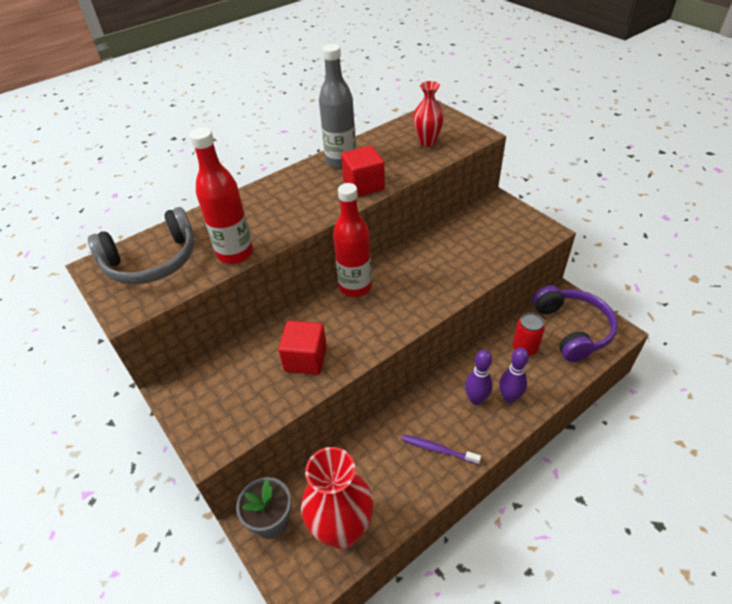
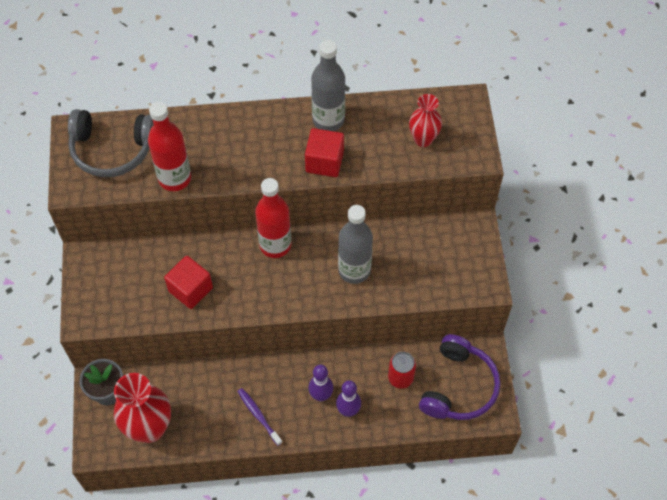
camera: 30 degrees right, 15 degrees up
none -> grey bottle [338,205,373,284]

